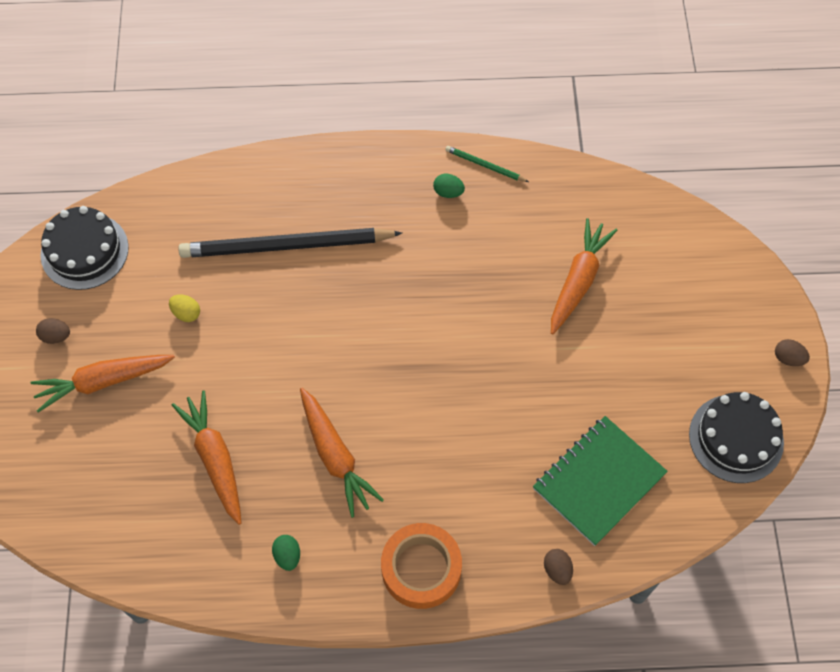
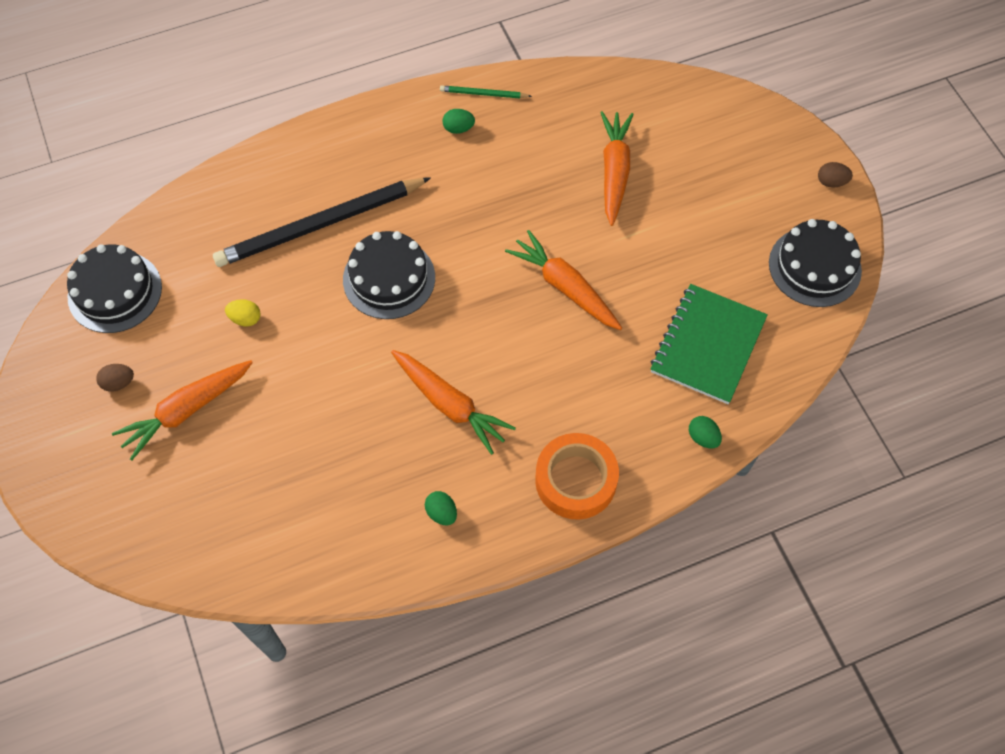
camera: 20 degrees left, 0 degrees up
orange carrot [172,390,242,525] -> orange carrot moved to [505,230,622,330]
brown egg [544,549,573,585] -> green egg [689,416,722,448]
none -> black cake [343,231,435,319]

